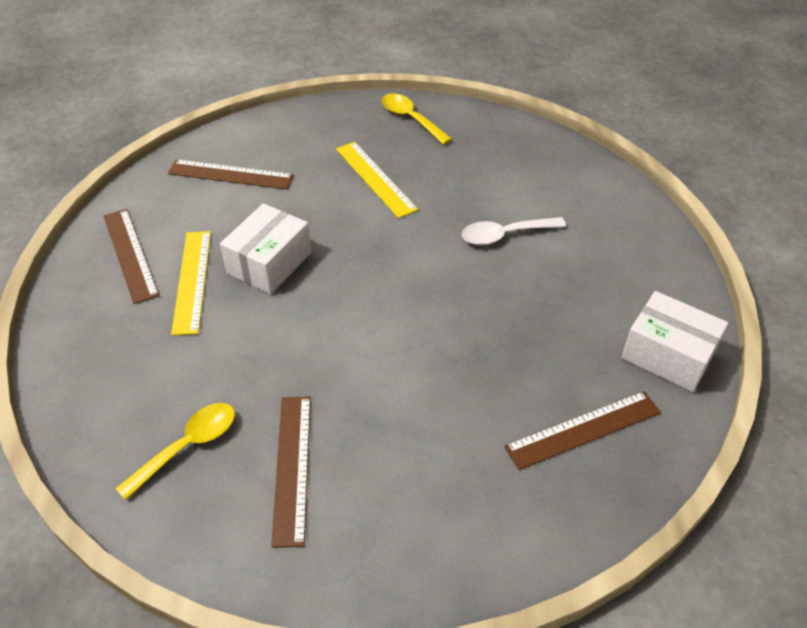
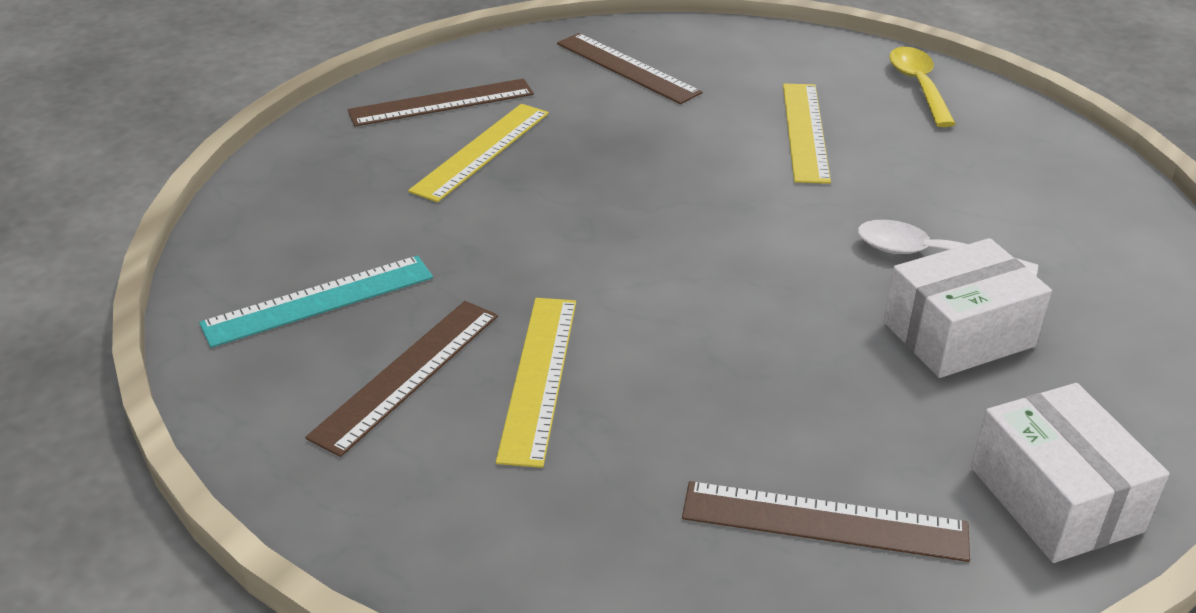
camera: 35 degrees right, 10 degrees down
brown ruler [104,209,159,304] -> brown ruler turned 60 degrees clockwise [348,78,534,127]
yellow spoon [115,403,235,500] -> turquoise ruler [199,256,433,348]
white box [220,203,311,294] -> white box moved to [884,238,1052,378]
none -> yellow ruler [496,298,576,468]

